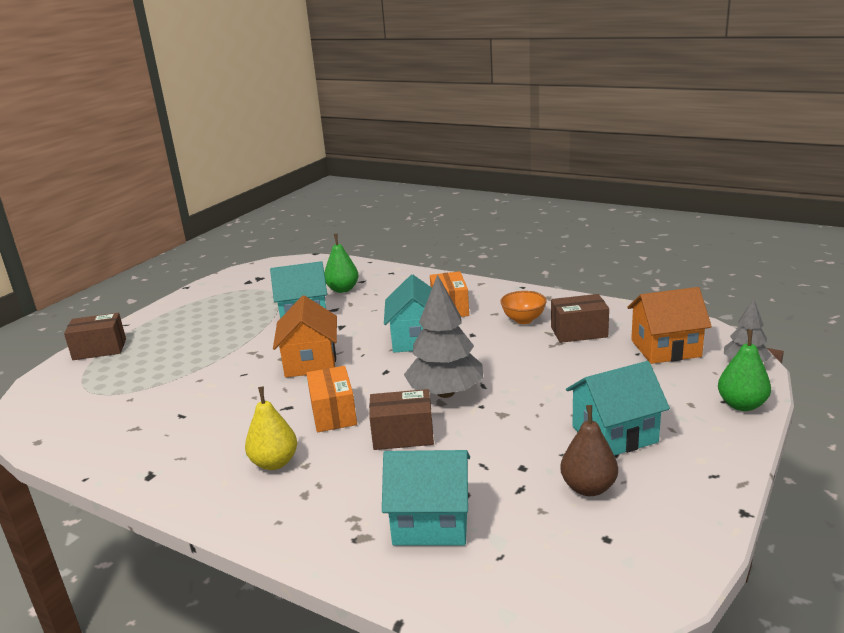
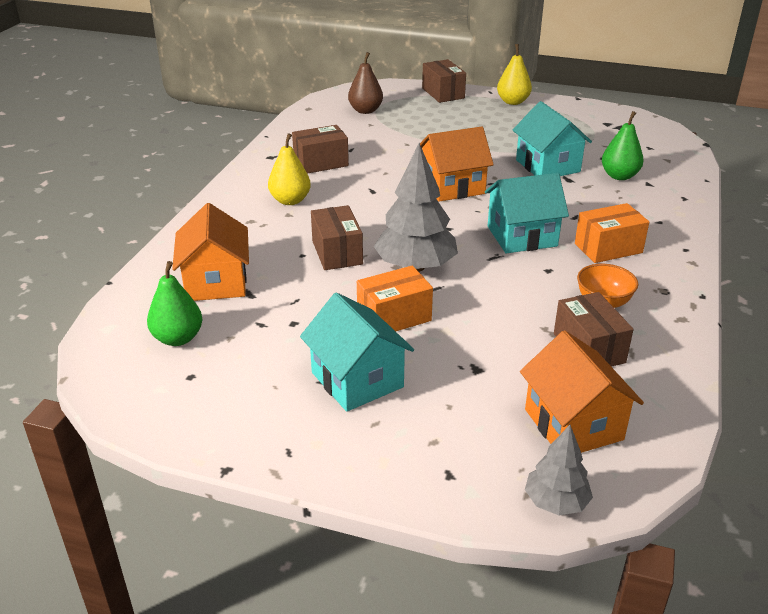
camera: 75 degrees right, 10 degrees up
orange box [306,366,357,432] -> orange box moved to [357,266,433,331]
turquoise house [382,450,470,545] -> orange house [172,203,249,301]
brown pear [560,405,618,496] -> brown pear moved to [348,52,383,114]
green pear [718,329,771,411] -> green pear moved to [147,261,203,346]
none -> brown box [292,125,349,174]
none -> yellow pear [497,44,532,105]

